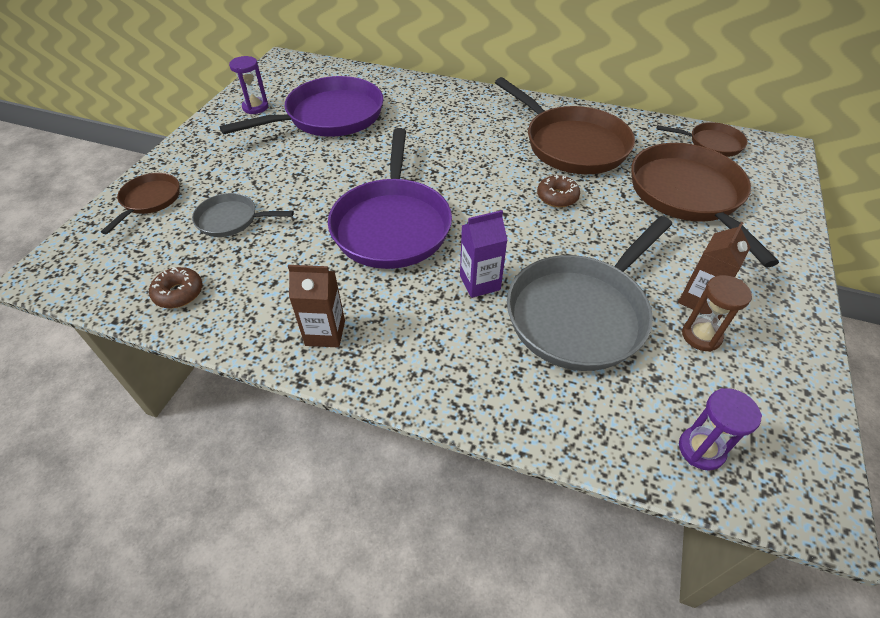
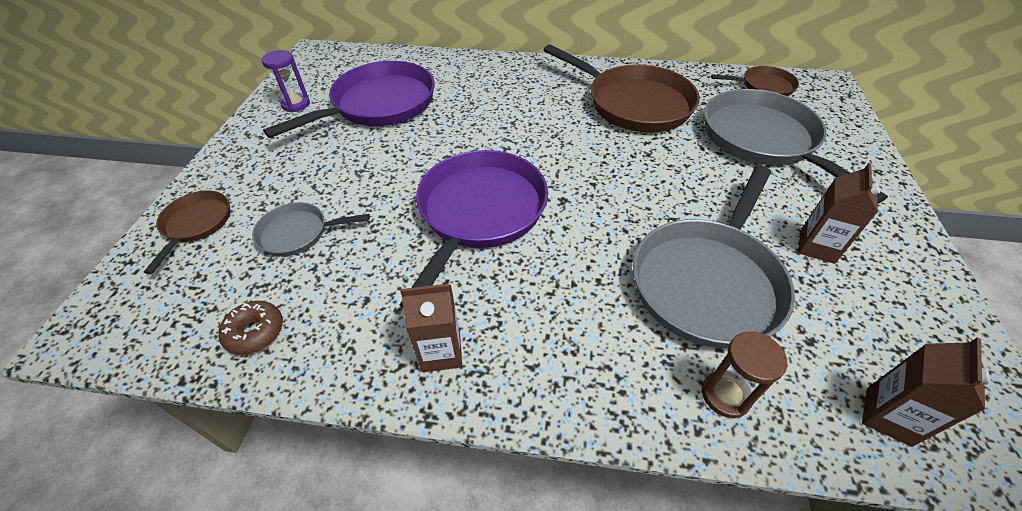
camera: 10 degrees left, 0 degrees up
purple pan [328,128,452,269] -> purple pan turned 150 degrees counterclockwise [399,150,548,308]
purple carton [460,210,507,298] -> none
brown donut [537,175,580,208] -> none
brown pan [631,143,779,267] -> grey pan [704,89,888,203]
purple hourglass [679,388,762,471] -> brown carton [862,338,991,447]
brown hourglass [682,275,752,352] -> brown hourglass moved to [701,331,787,418]

